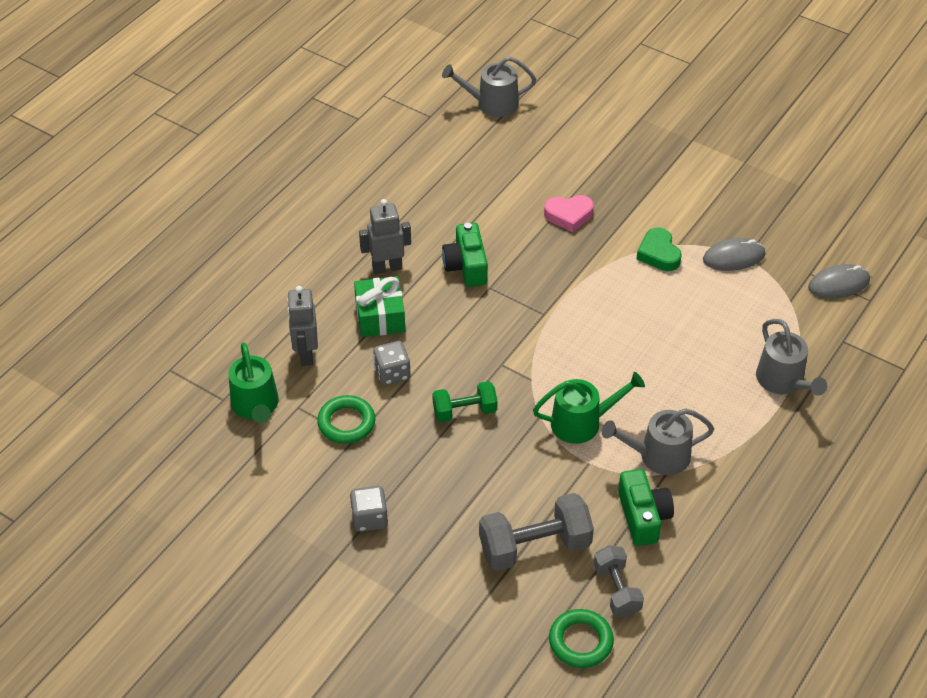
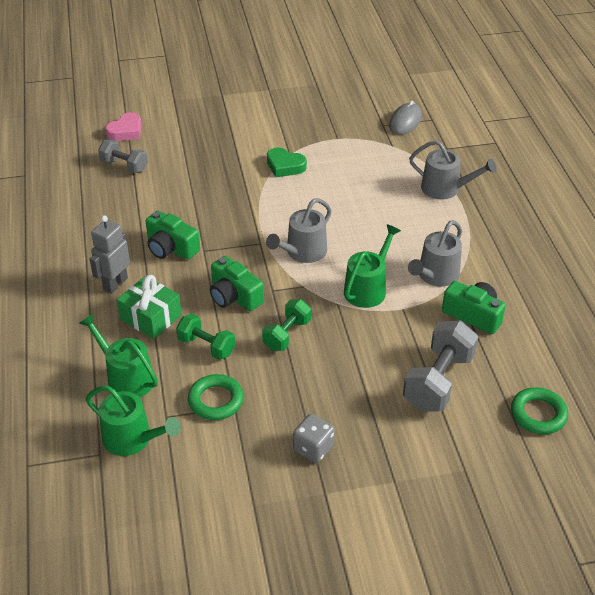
camera: 45 degrees left, 5 degrees down
grey robot [287,286,318,366] -> green watering can [79,314,158,397]
grey dice [373,341,411,385] -> green dumbbell [176,314,235,360]
grey watering can [442,56,536,117] -> grey watering can moved to [266,198,332,263]
pink heart [544,195,594,233] -> pink heart moved to [105,112,142,141]
grey dumbbell [594,545,644,617] -> grey dumbbell moved to [98,139,148,173]
grey mouse [703,238,765,271] -> none
none -> green camera [210,256,264,312]

